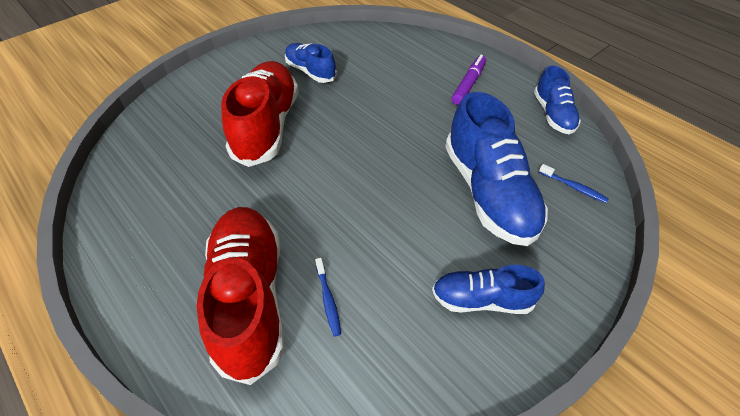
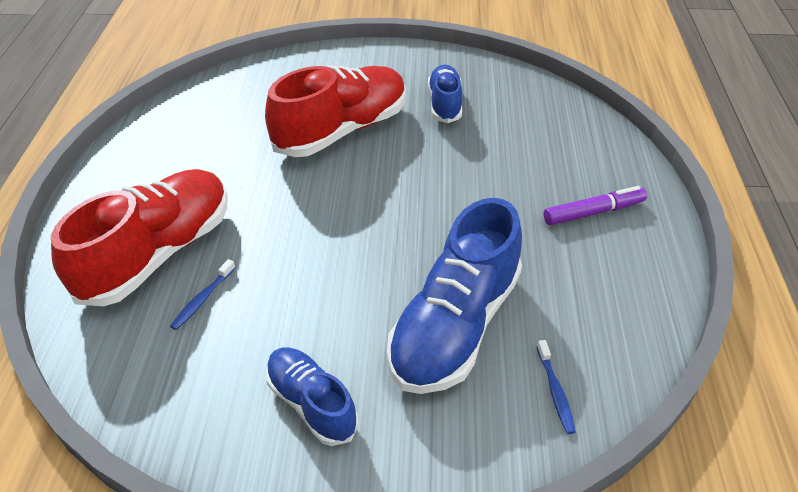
camera: 45 degrees right, 5 degrees down
blue shoe [534,66,581,134] -> none

